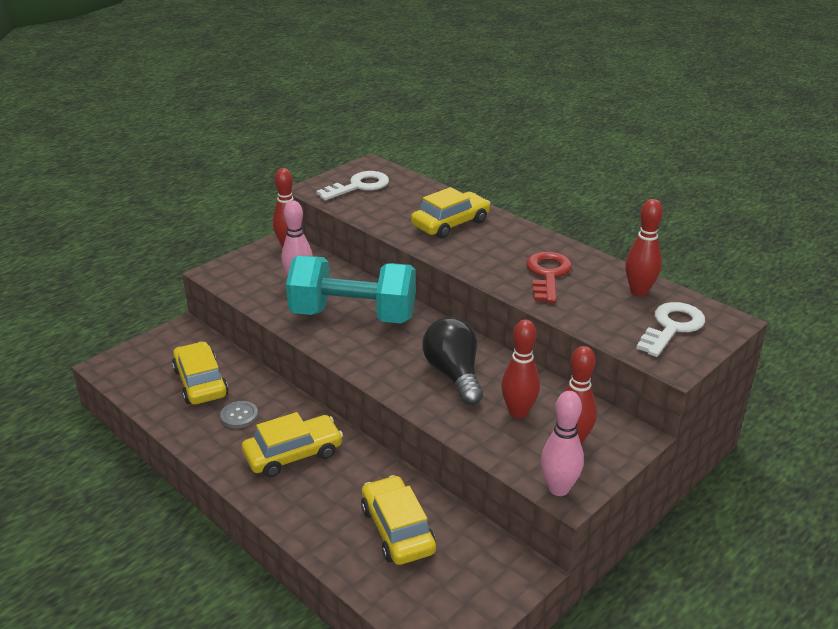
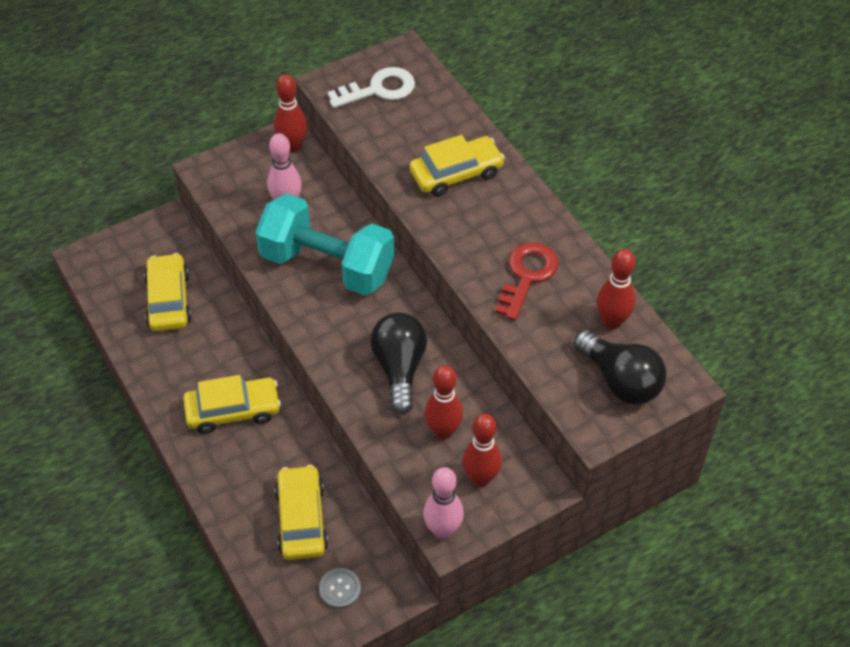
camera: 15 degrees right, 20 degrees up
grey button [220,401,258,428] -> grey button moved to [319,568,361,609]
white key [636,302,705,357] -> black light bulb [574,330,667,405]

